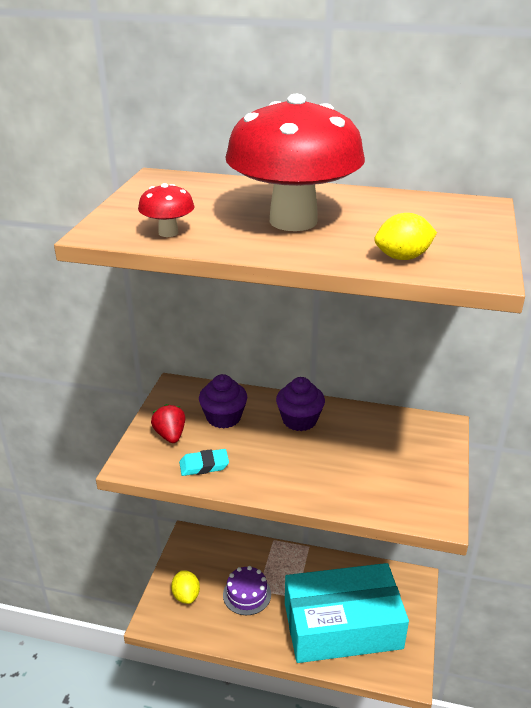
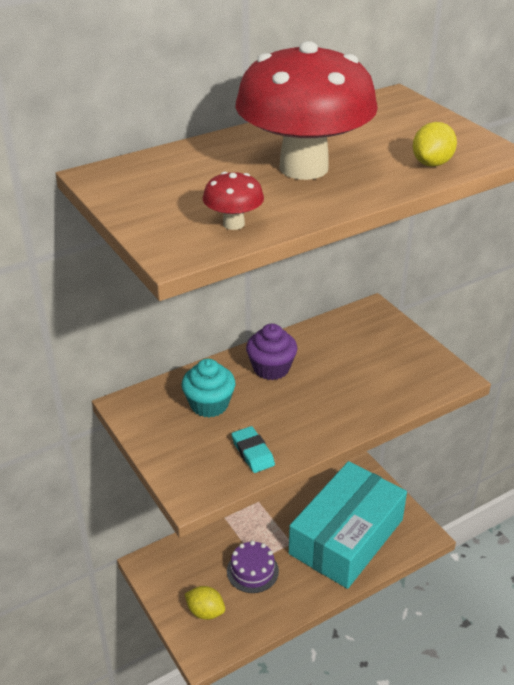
camera: 45 degrees left, 5 degrees up
red strawberry [151,404,185,443] -> none
turquoise eraser [179,449,229,476] -> turquoise eraser turned 60 degrees counterclockwise [231,426,275,473]
purple cupcake [199,374,247,429] -> turquoise cupcake [182,359,235,418]

